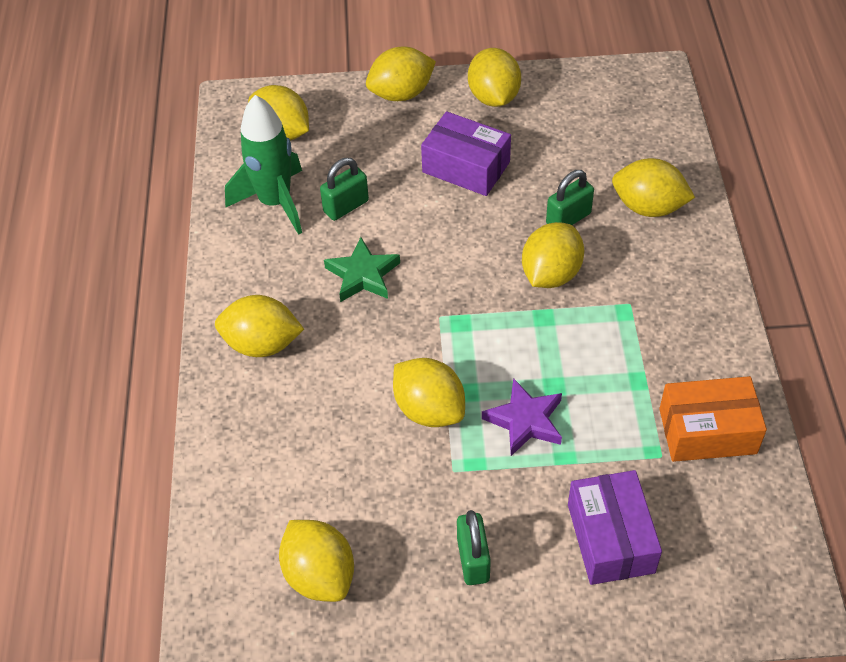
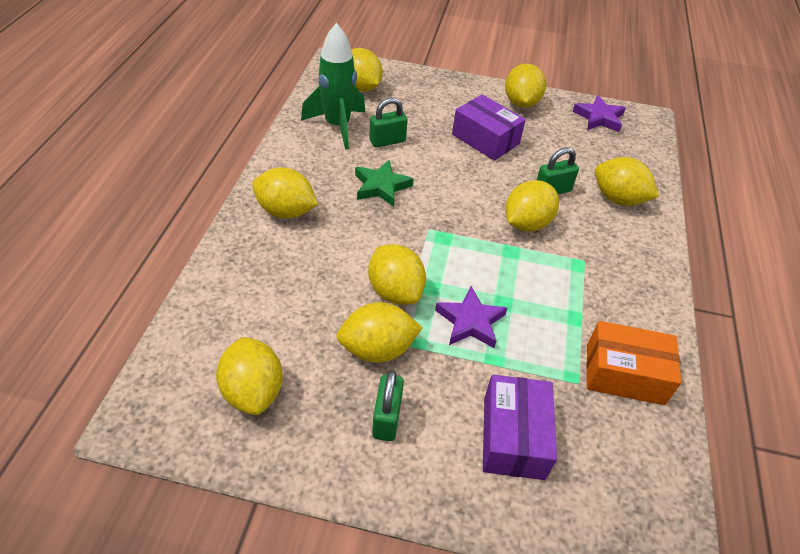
camera: 10 degrees right, 5 degrees down
yellow lemon [366,46,436,101] -> yellow lemon moved to [336,302,423,363]
none -> purple star [573,95,626,132]

